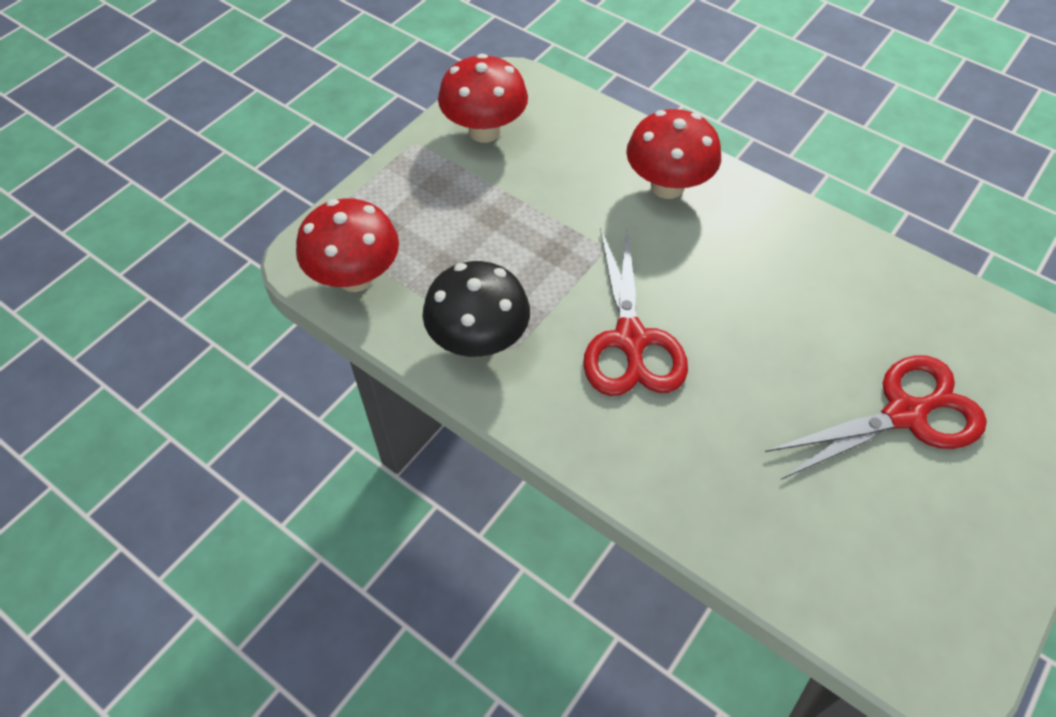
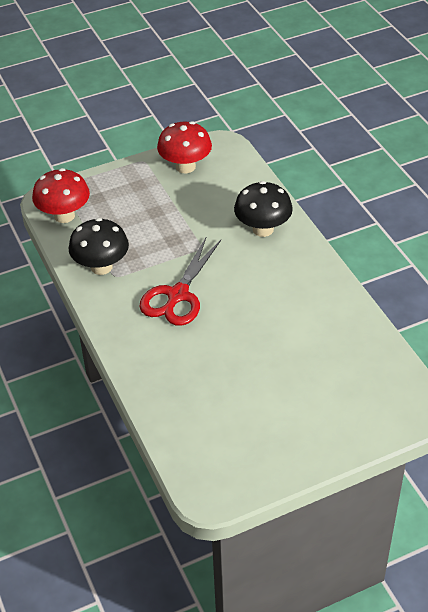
camera: 30 degrees right, 10 degrees down
red mushroom [626,109,721,199] -> black mushroom [234,181,293,237]
red scissors [765,355,987,479] -> none

